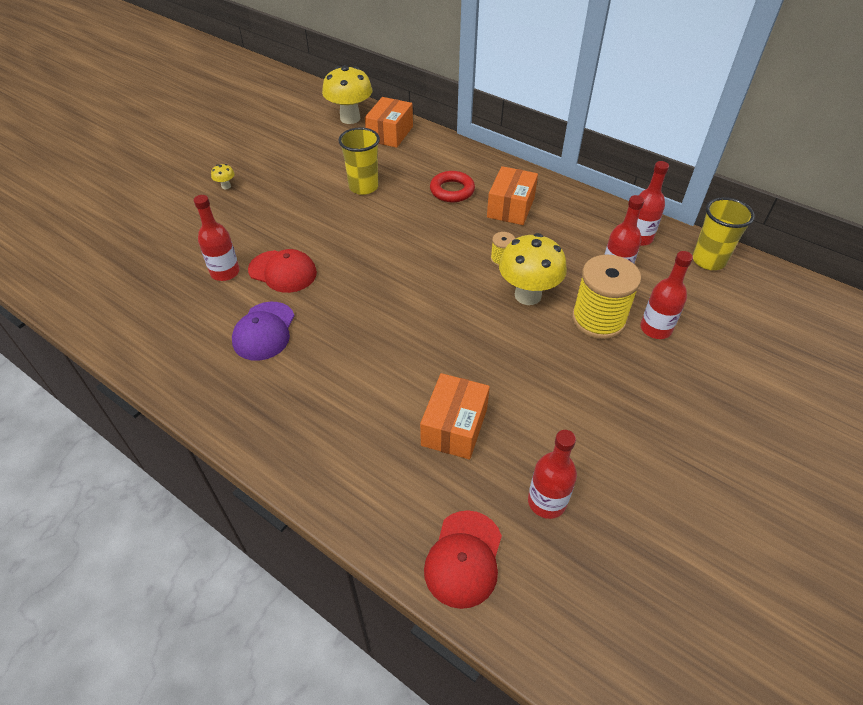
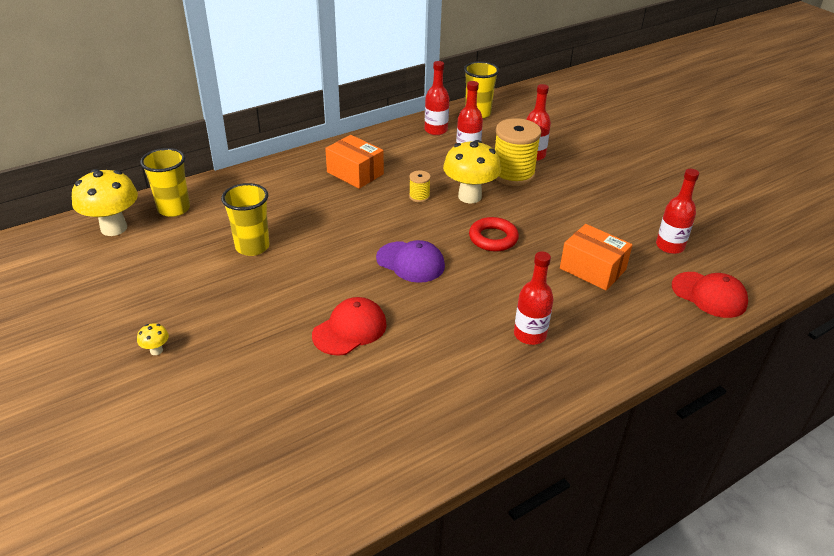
camera: 70 degrees left, 10 degrees down
red bottle [194,195,240,281] -> red bottle moved to [514,251,554,345]
purple cap [232,302,295,361] -> purple cap moved to [376,240,445,283]
orange box [365,97,413,148] -> yellow cup [140,148,190,217]
red ring [430,171,475,202] -> red ring moved to [469,217,519,252]

